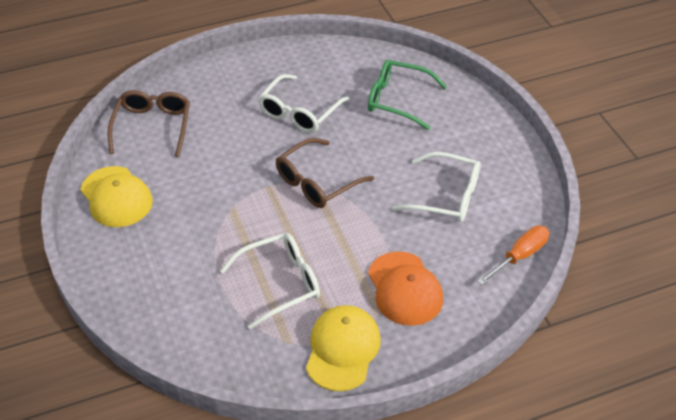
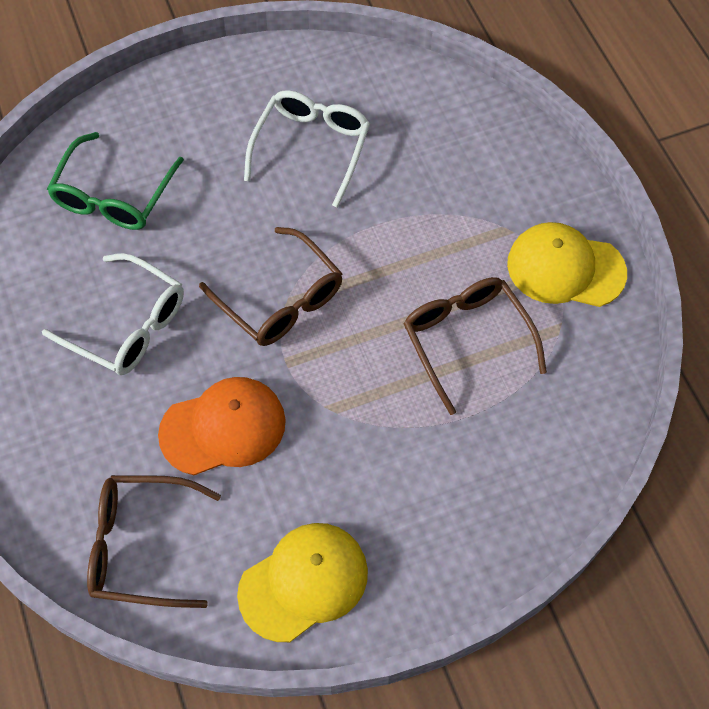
camera: 90 degrees left, 15 degrees up
white glasses [220,233,320,329] -> brown glasses [403,277,547,415]
orange cap [368,251,443,326] -> orange cap moved to [158,377,286,475]
orange screwdriver [477,226,550,285] -> none

